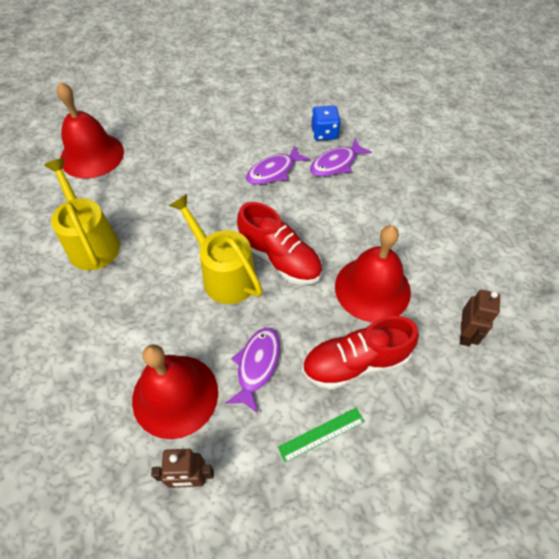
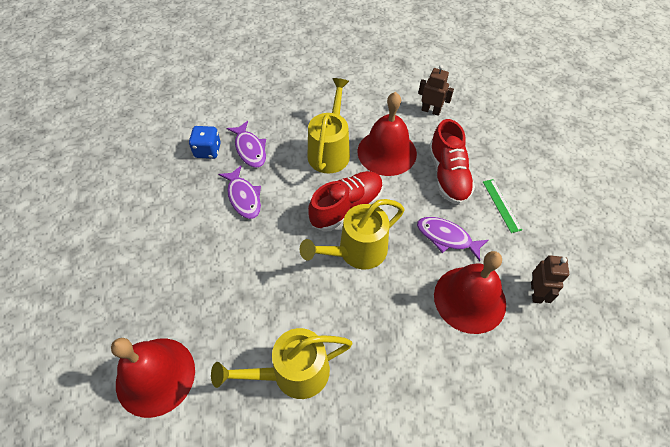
camera: 80 degrees left, 0 degrees up
none -> yellow watering can [308,78,350,174]

